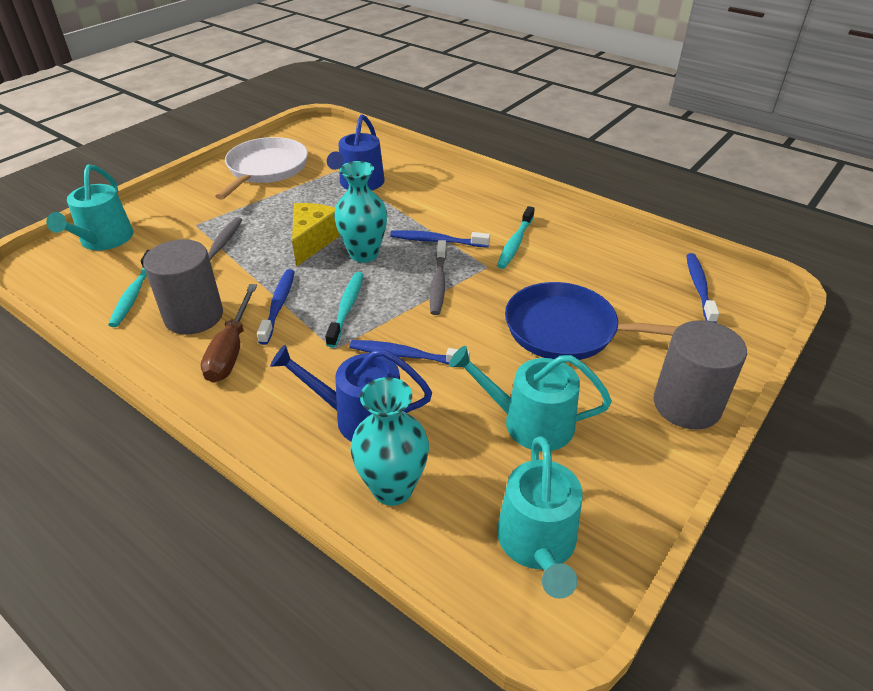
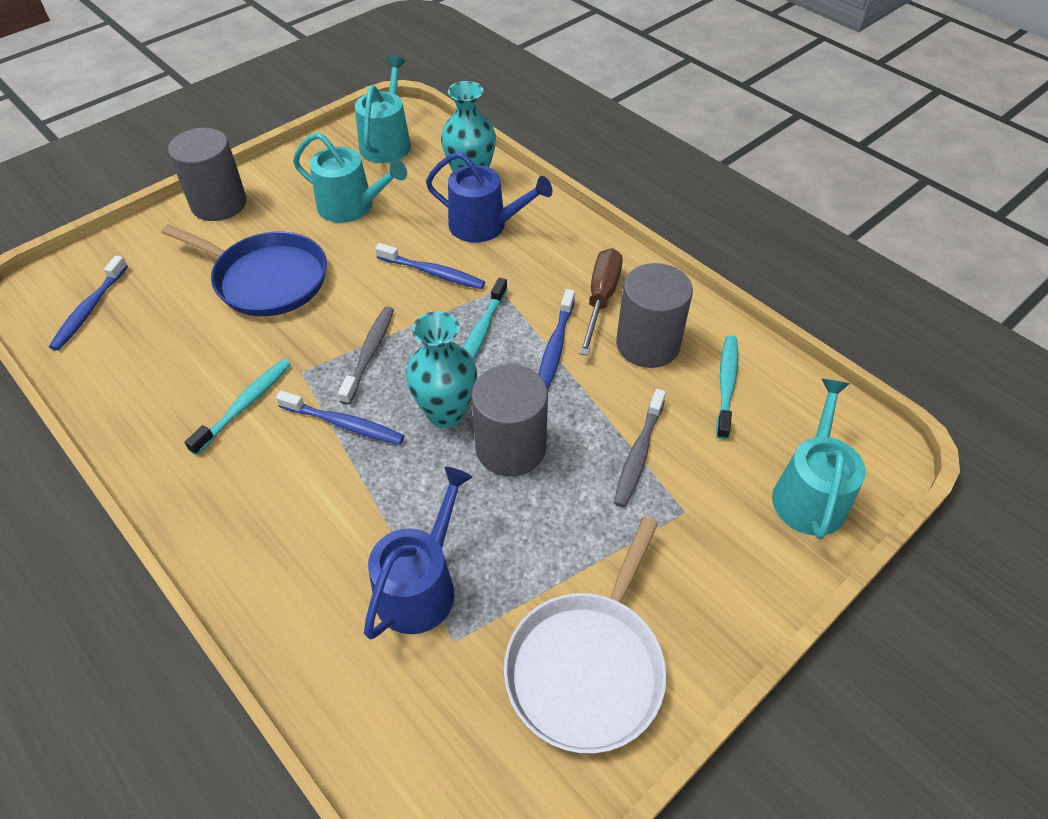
camera: 170 degrees left, 10 degrees up
yellow cheese [292,203,340,267] -> grey cylinder [471,364,548,476]

